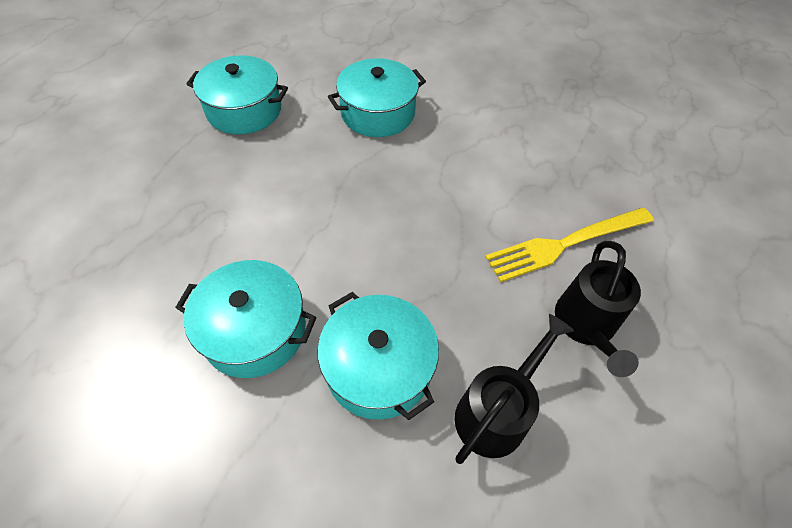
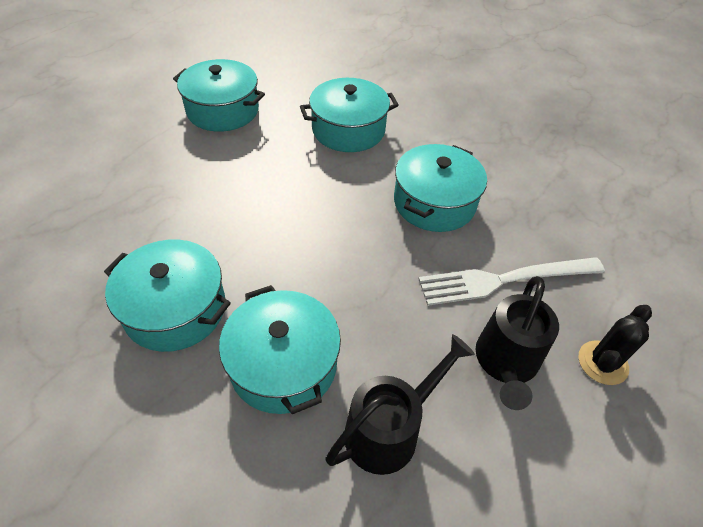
camera: 10 degrees right, 5 degrees down
yellow fork [485,208,654,282] -> white fork [418,257,605,306]
none -> turquoise pot [394,144,487,232]
none -> black cactus [578,305,652,385]

